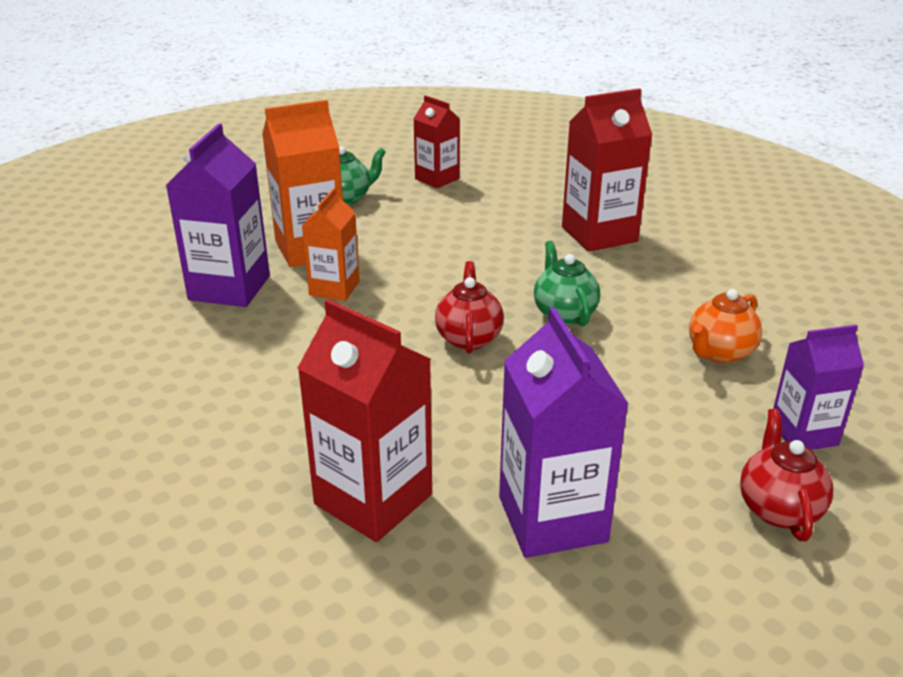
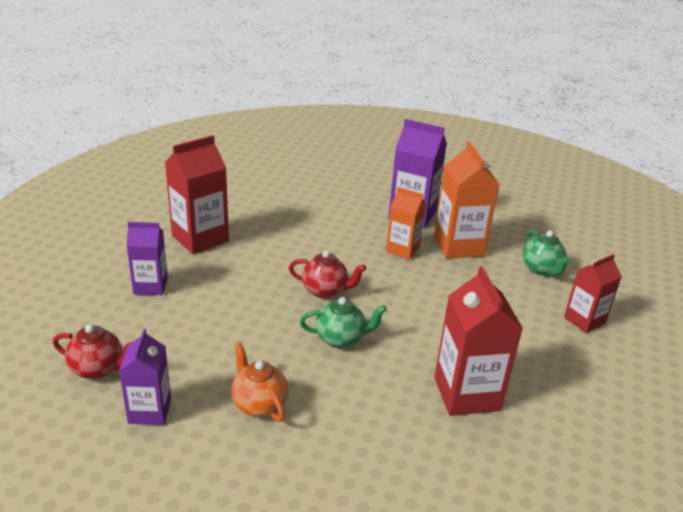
camera: 100 degrees right, 0 degrees up
purple carton [499,307,629,558] -> purple carton [127,222,168,295], size x0.63

